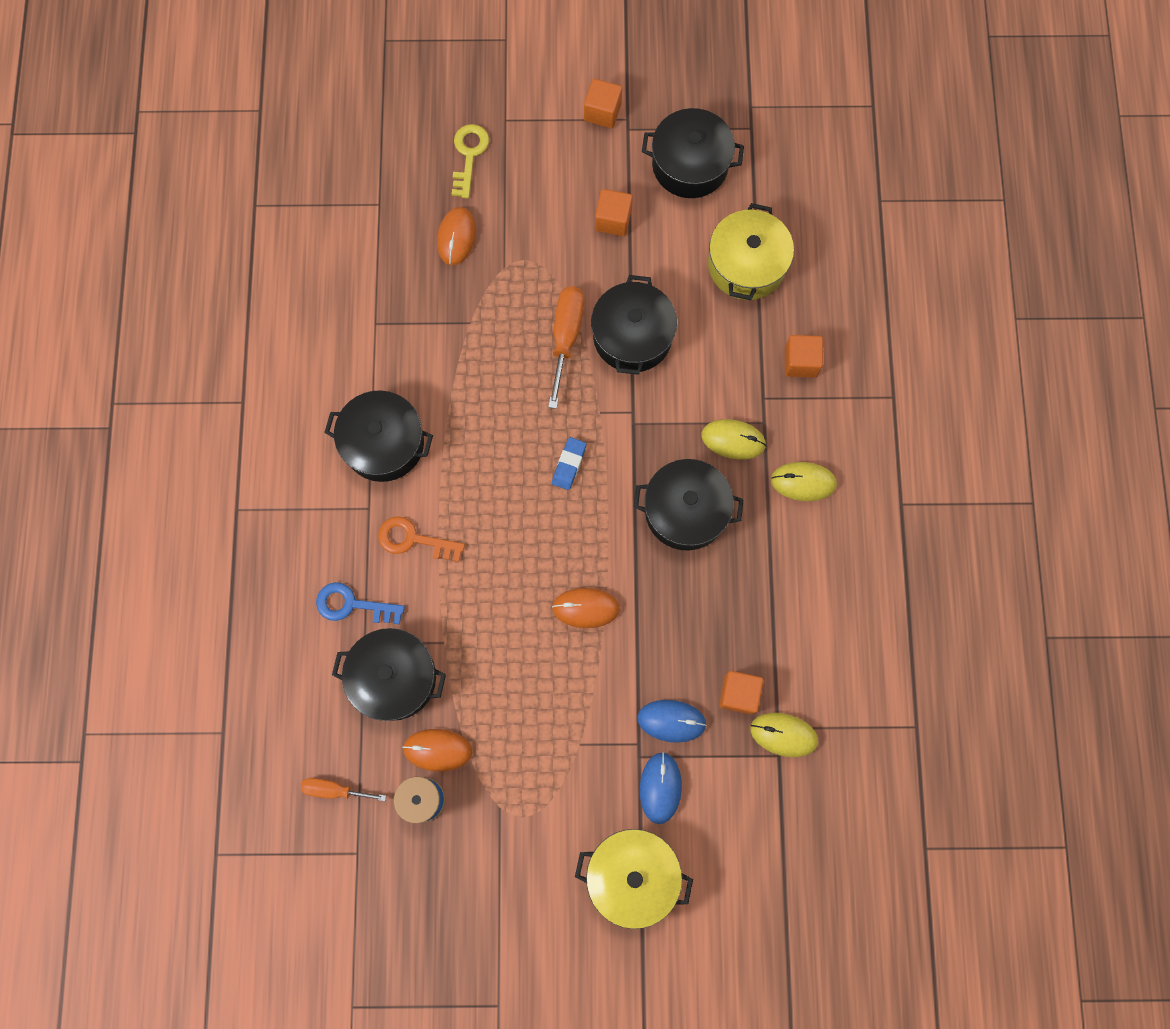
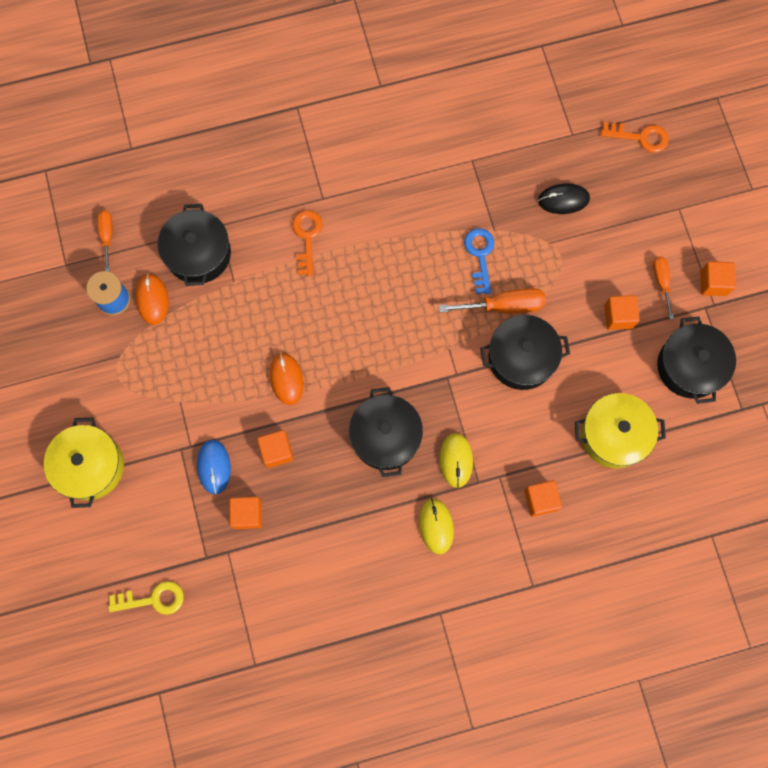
camera: 75 degrees right, 0 degrees up
blue key [316,582,405,624] -> blue key moved to [464,228,494,294]
black pot [324,390,433,482] -> none
orange mouse [437,207,476,265] -> black mouse [538,184,590,214]
yellow key [452,124,489,199] -> yellow key moved to [108,581,184,615]
blue eraser [552,437,586,490] -> none
blue mouse [640,752,682,824] -> none
yellow mouse [750,713,818,757] -> none
none -> orange cube [257,430,294,468]
none -> orange key [601,122,669,152]
none -> orange screwdriver [653,256,674,319]

